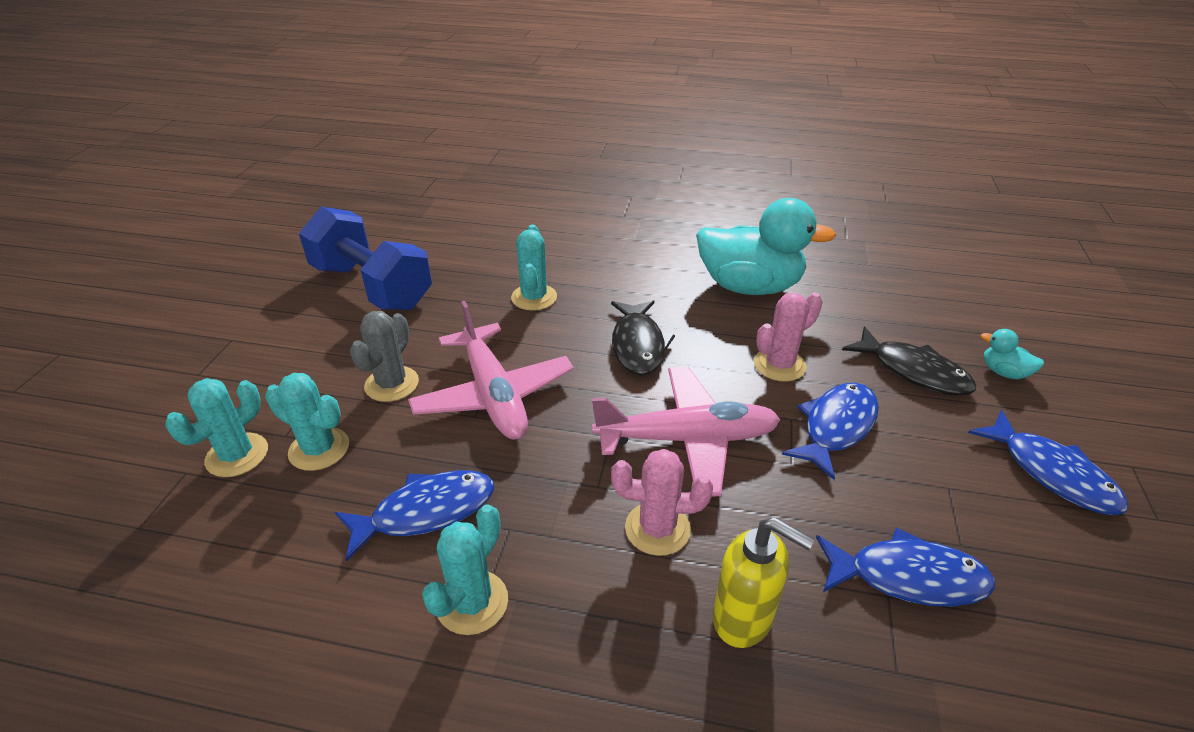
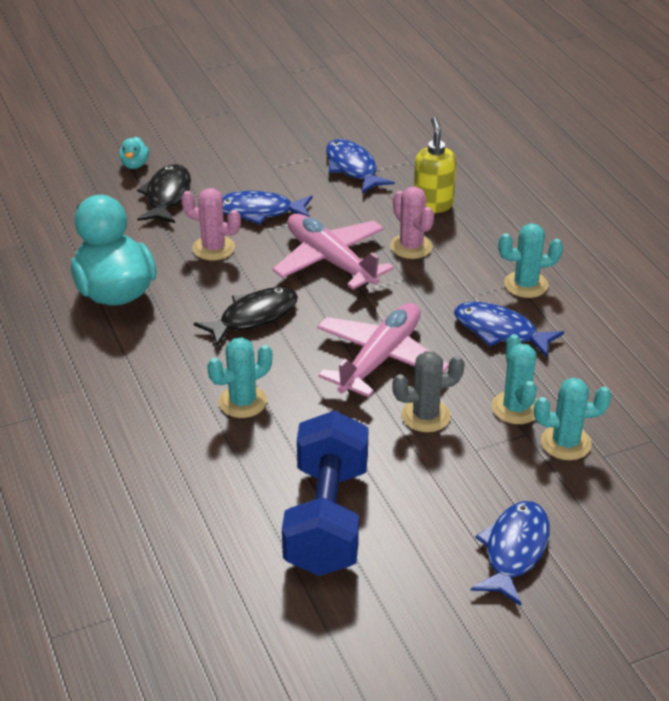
camera: 125 degrees left, 0 degrees up
blue fish [968,410,1129,515] -> blue fish moved to [471,501,550,606]

